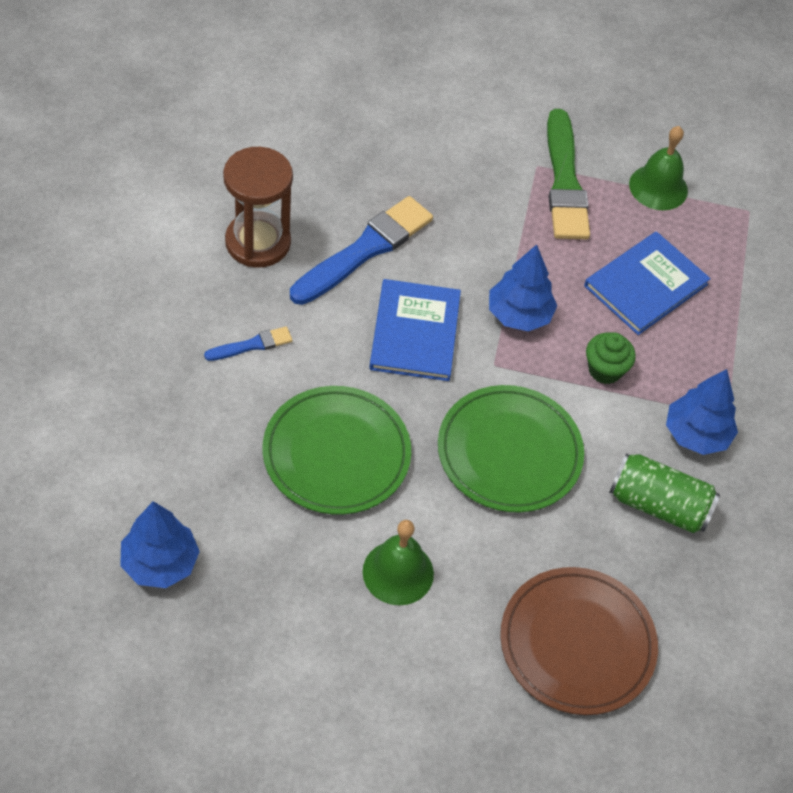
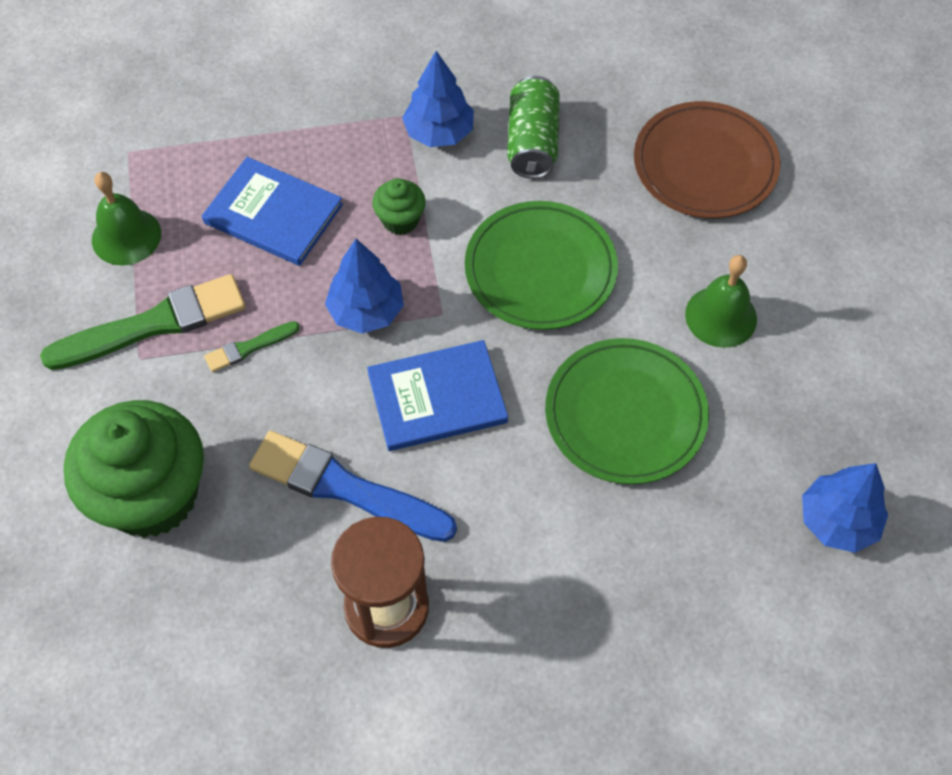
camera: 105 degrees left, 5 degrees up
blue brush [204,327,292,361] -> none
none -> green cupcake [64,400,204,538]
none -> green brush [204,321,300,372]

